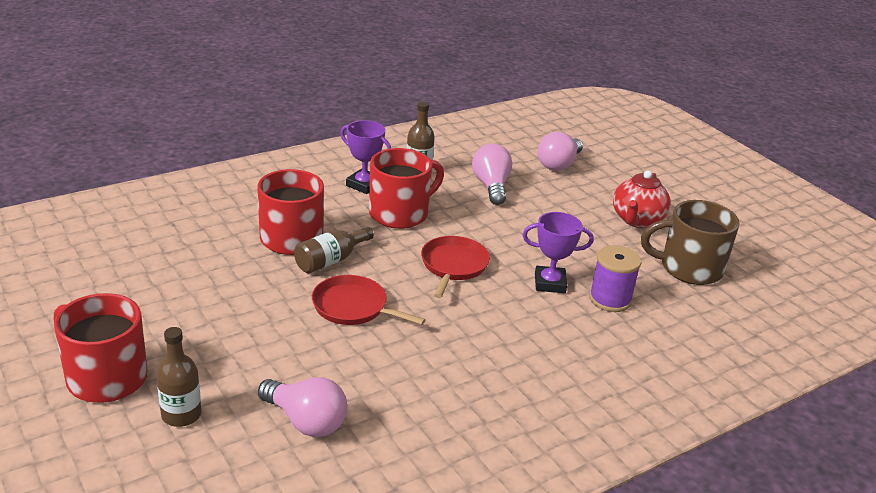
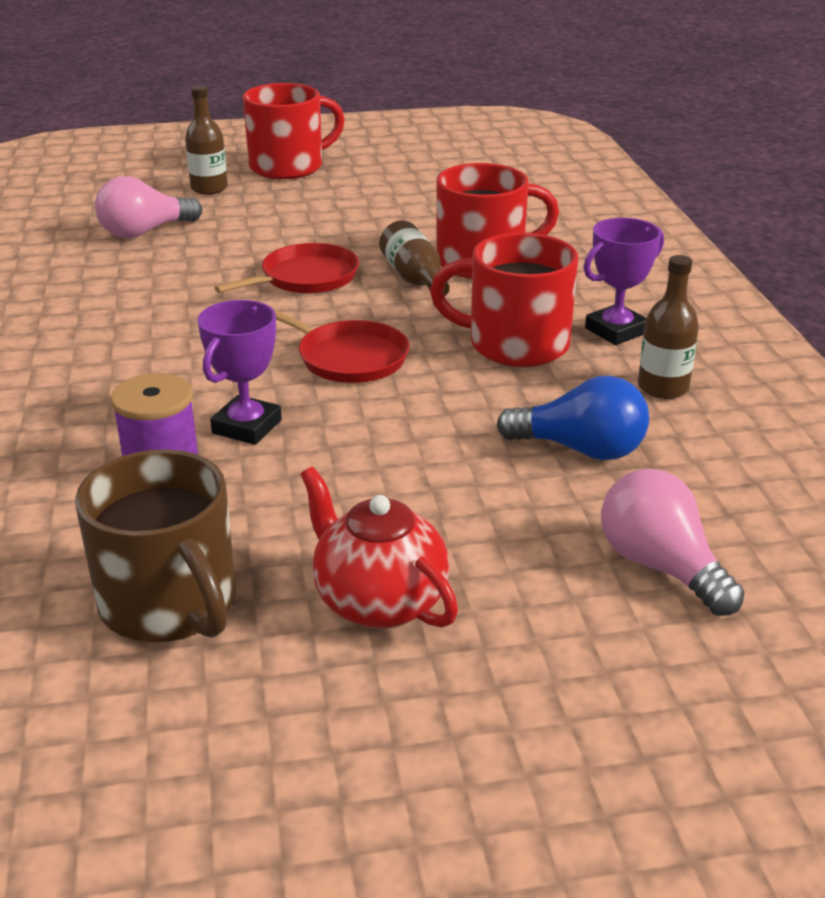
camera: 115 degrees right, 0 degrees up
red mug [369,148,444,229] -> red mug turned 120 degrees clockwise [430,232,578,367]
pink light bulb [472,144,512,205] -> blue light bulb [497,376,649,460]
brown mug [641,200,740,285] -> brown mug turned 120 degrees clockwise [75,449,236,642]

